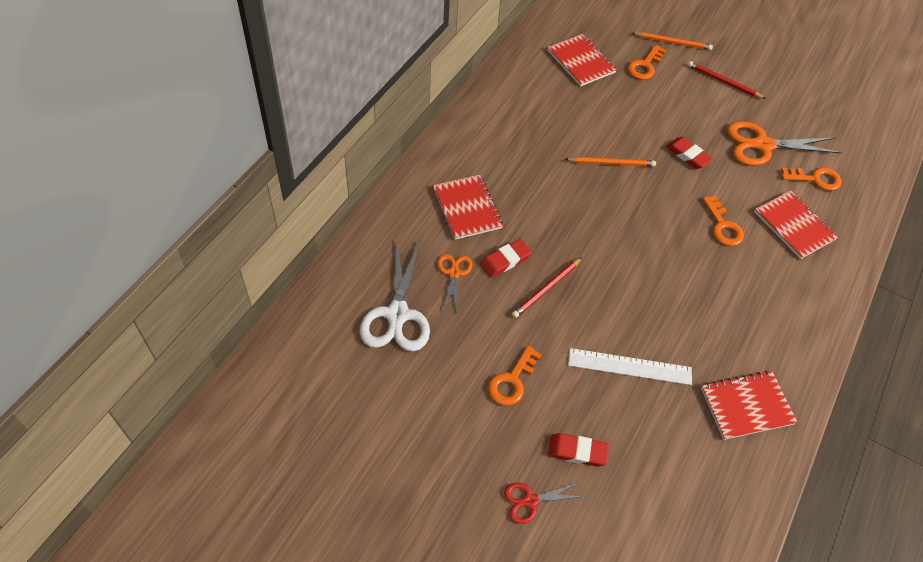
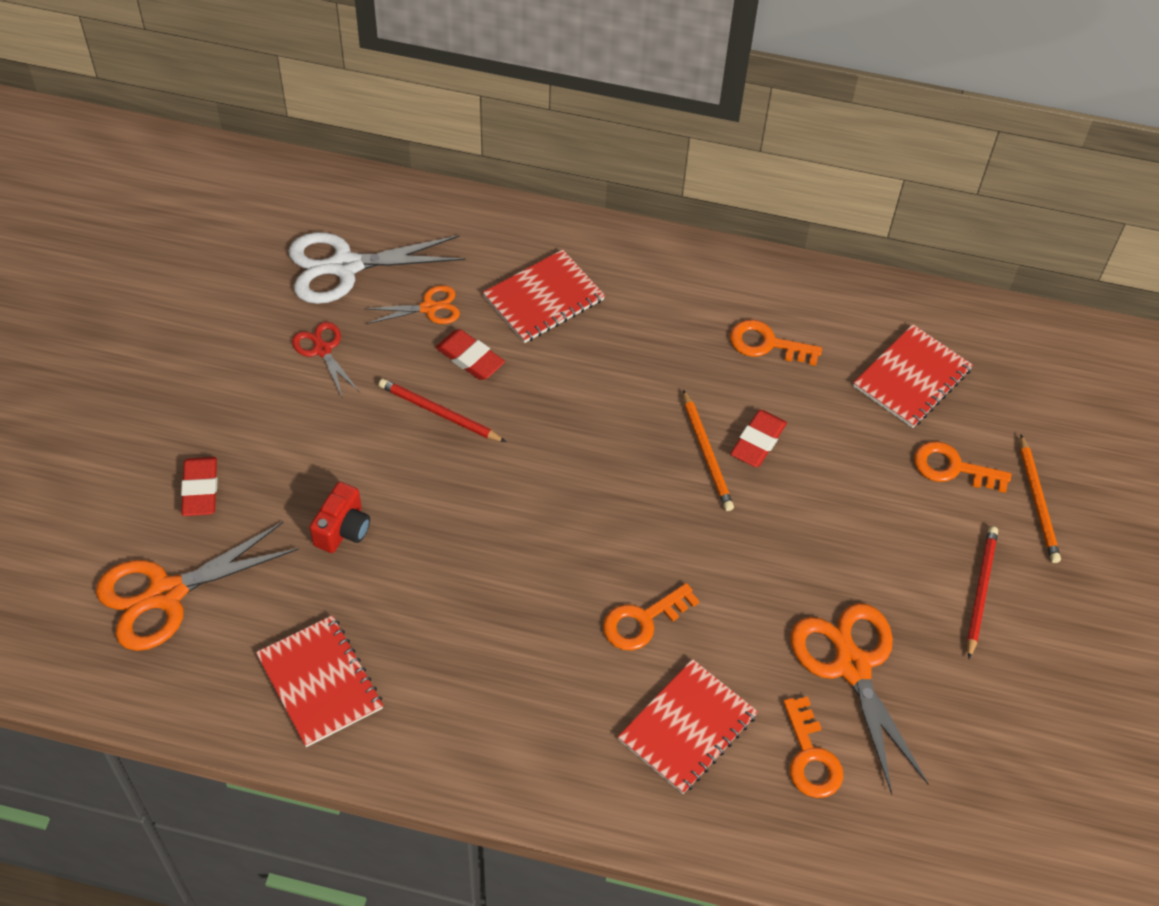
camera: 75 degrees right, 0 degrees up
orange key [488,346,542,405] -> orange key moved to [730,320,822,366]
red scissors [504,482,585,524] -> red scissors moved to [292,322,359,399]
white ruler [568,348,692,385] -> red camera [309,482,370,553]
red eraser [666,137,713,169] -> red eraser moved to [730,410,787,467]
none -> orange scissors [96,522,299,651]

